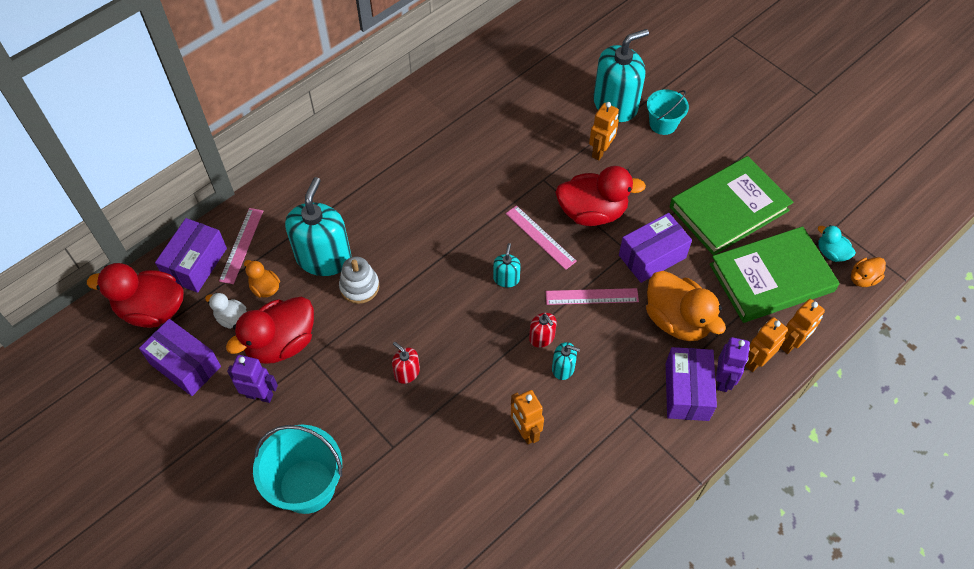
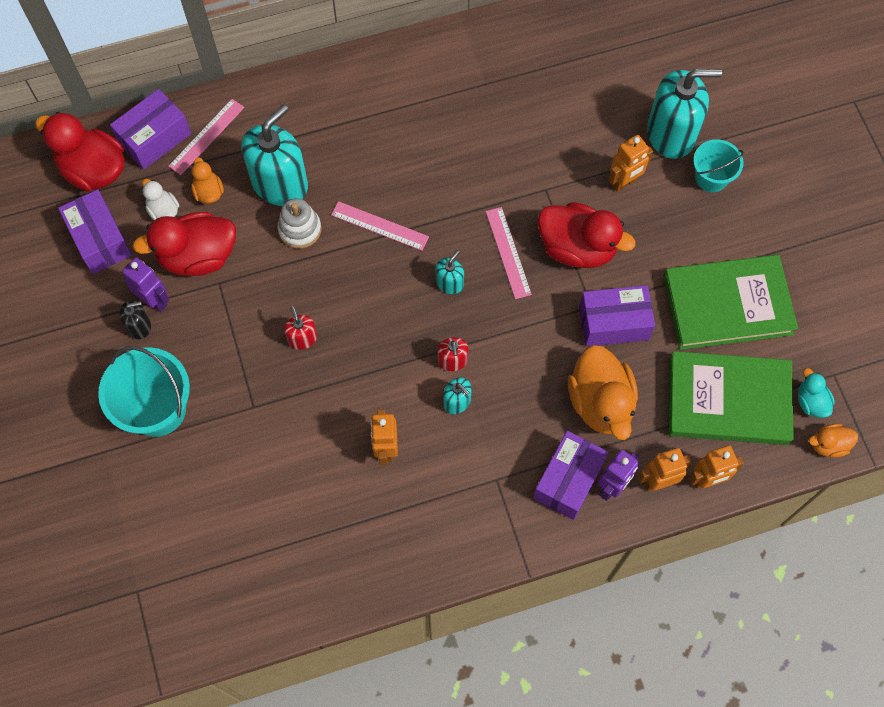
camera: 25 degrees right, 10 degrees up
pink ruler [546,288,639,305] -> pink ruler moved to [331,201,429,251]
none -> black soap dispenser [119,300,151,339]

